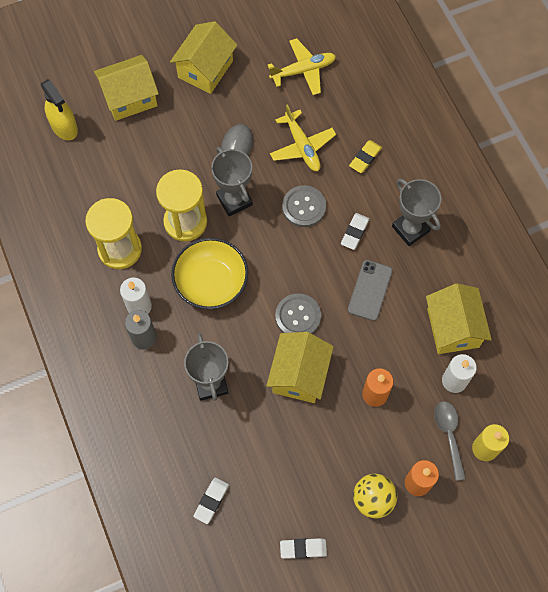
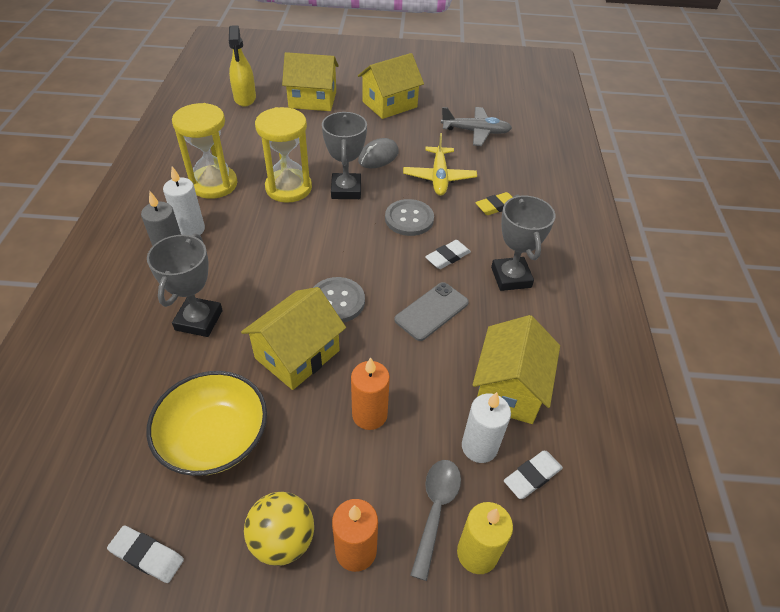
camera: 25 degrees right, 20 degrees down
yellow bowl [171,238,248,309] -> yellow bowl moved to [146,371,267,476]
white eraser [193,478,229,524] -> white eraser moved to [504,451,563,499]
yellow plane [268,38,336,95] -> grey plane [441,107,512,146]

